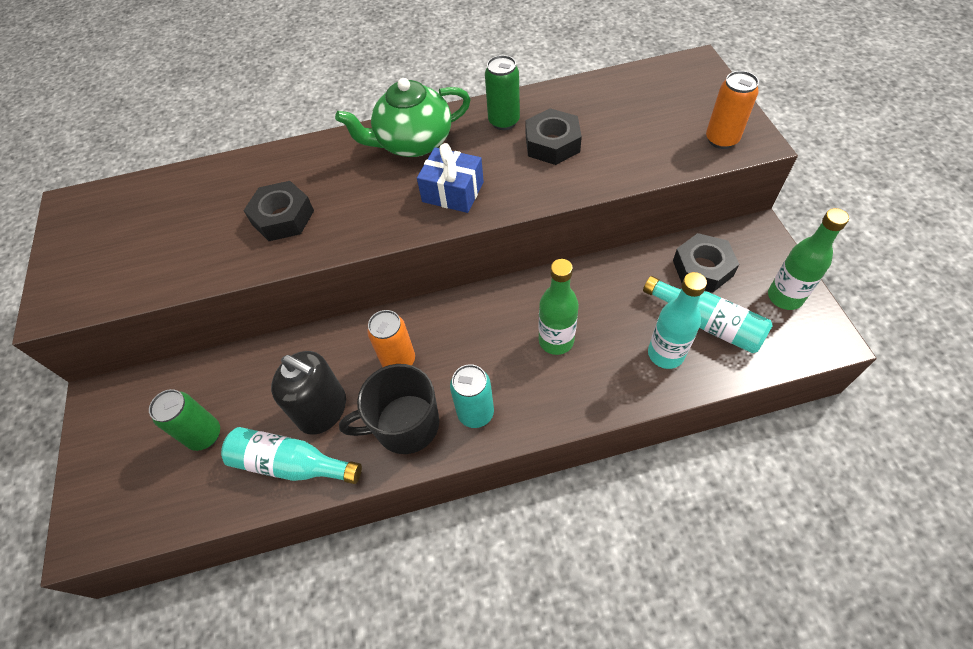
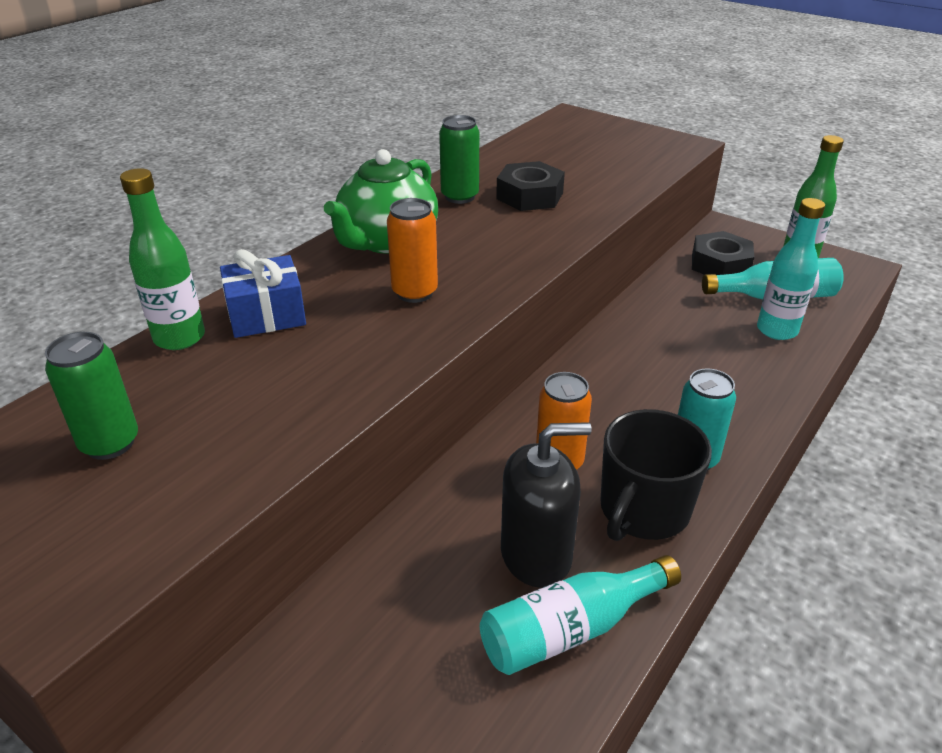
camera: 45 degrees left, 20 degrees down
green can [149,389,220,451] -> green can moved to [45,332,138,460]
black nut [243,181,314,241] -> none
blue gift [417,143,484,213] -> blue gift moved to [220,249,306,338]
green bottle [538,259,579,355] -> green bottle moved to [120,168,205,350]
orange can [706,71,759,149] -> orange can moved to [387,198,438,303]

